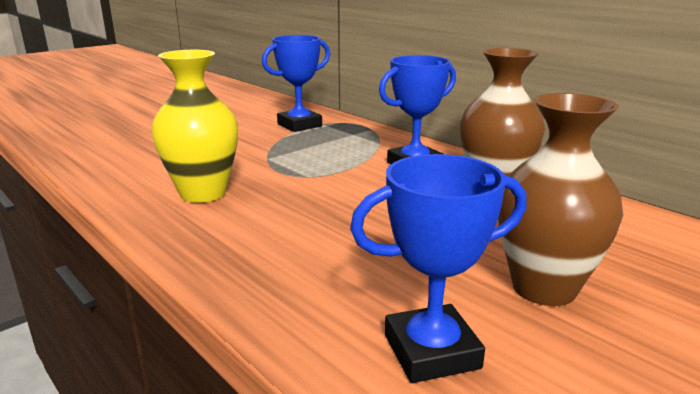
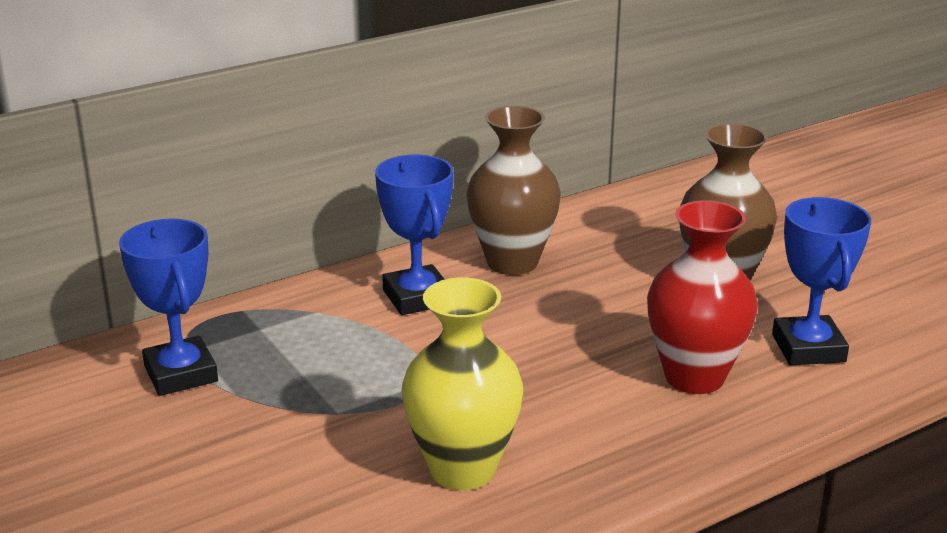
camera: 80 degrees left, 5 degrees up
none -> red vase [647,200,758,394]

